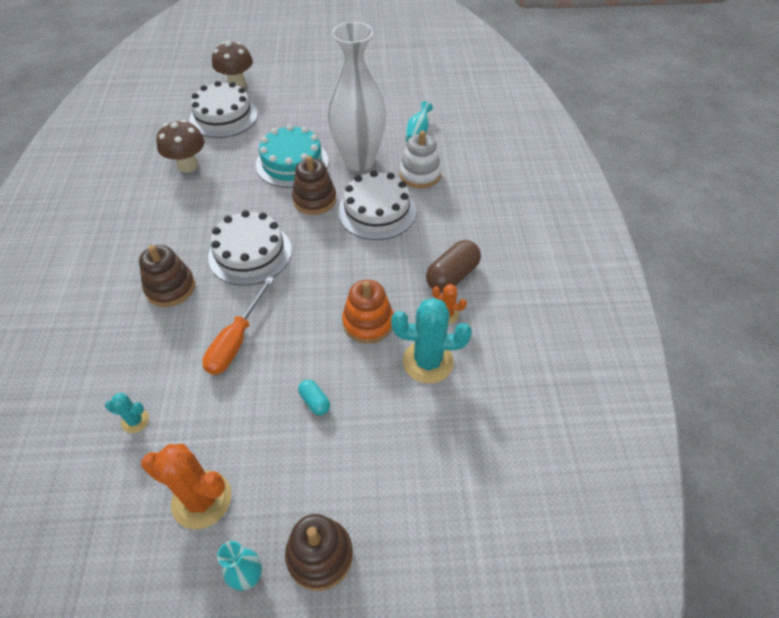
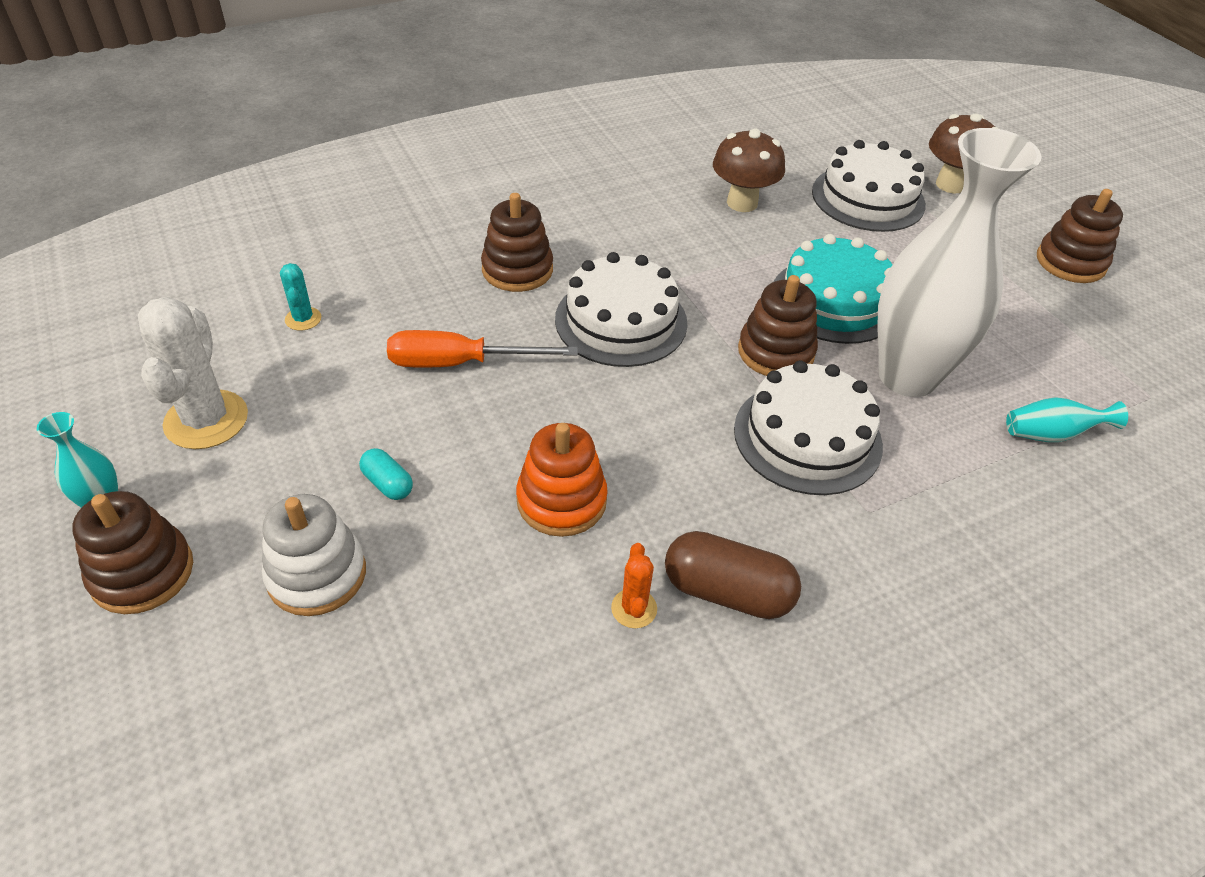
camera: 65 degrees right, 5 degrees down
orange cactus [141,444,232,529] -> white cactus [138,297,248,449]
turquoise capsule [298,380,330,415] -> turquoise capsule turned 75 degrees counterclockwise [359,448,413,500]
turquoise cactus [391,298,472,384] -> none
white stacking toy [399,131,442,188] -> white stacking toy moved to [262,494,366,616]
none -> brown stacking toy [1037,189,1123,283]

